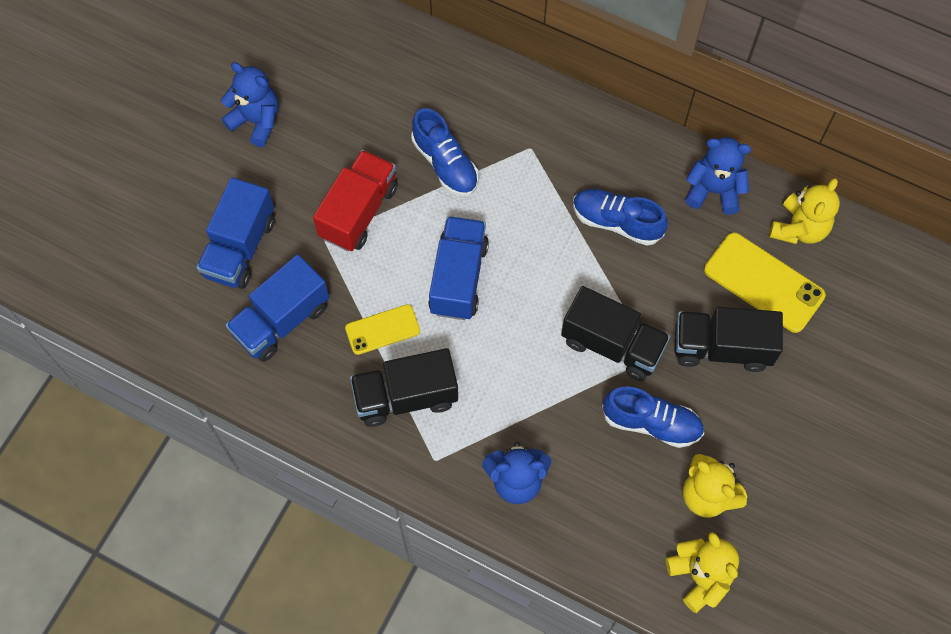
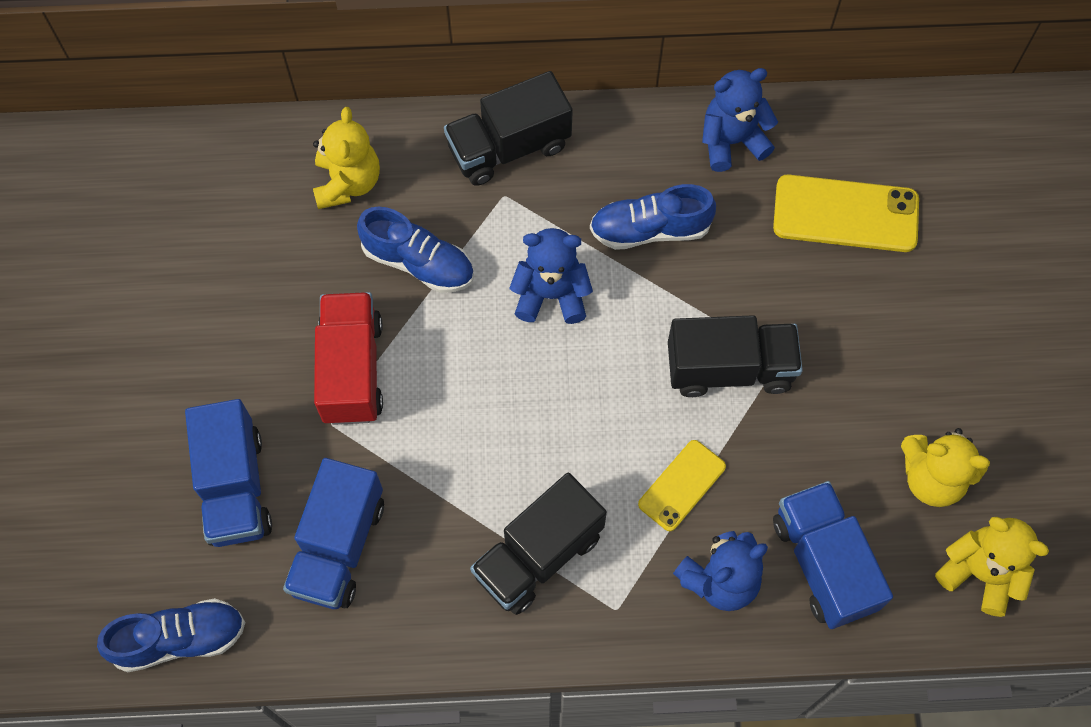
camera: 30 degrees left, 0 degrees up
blue teddy bear [221,62,278,147] -> blue teddy bear moved to [509,228,593,324]
yellow phone [345,304,420,355] -> yellow phone moved to [638,440,726,531]
blue truck [428,216,489,320] -> blue truck moved to [773,481,893,629]
blue shoe [602,386,704,448] -> blue shoe moved to [97,598,246,672]
black truck [675,307,783,372] -> black truck moved to [444,71,573,186]
yellow teddy bear [769,178,840,244] -> yellow teddy bear moved to [313,107,380,209]

